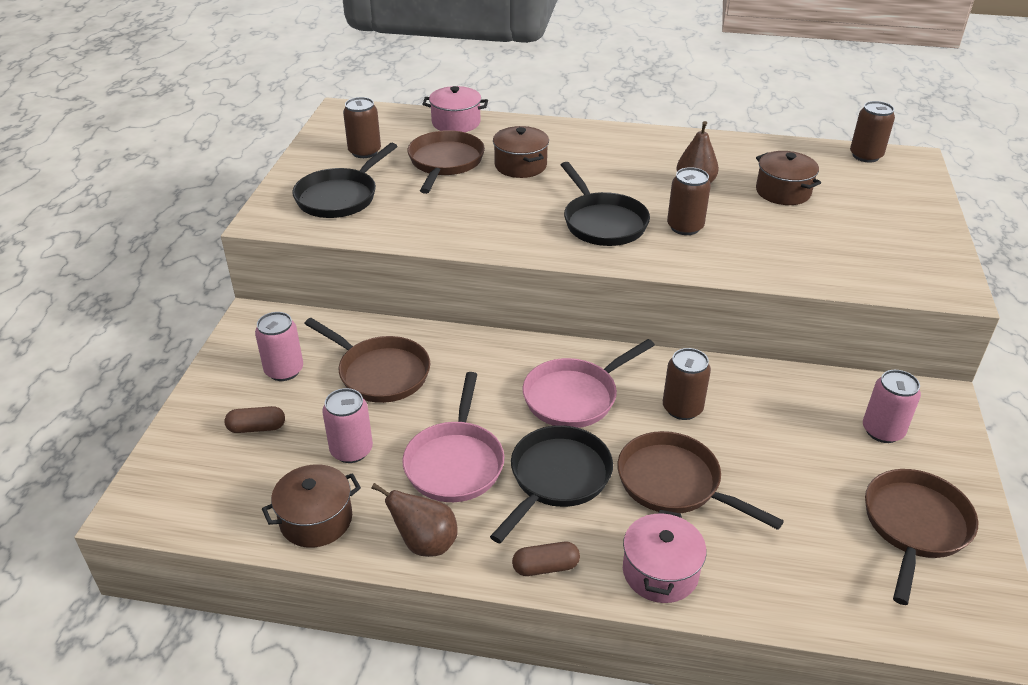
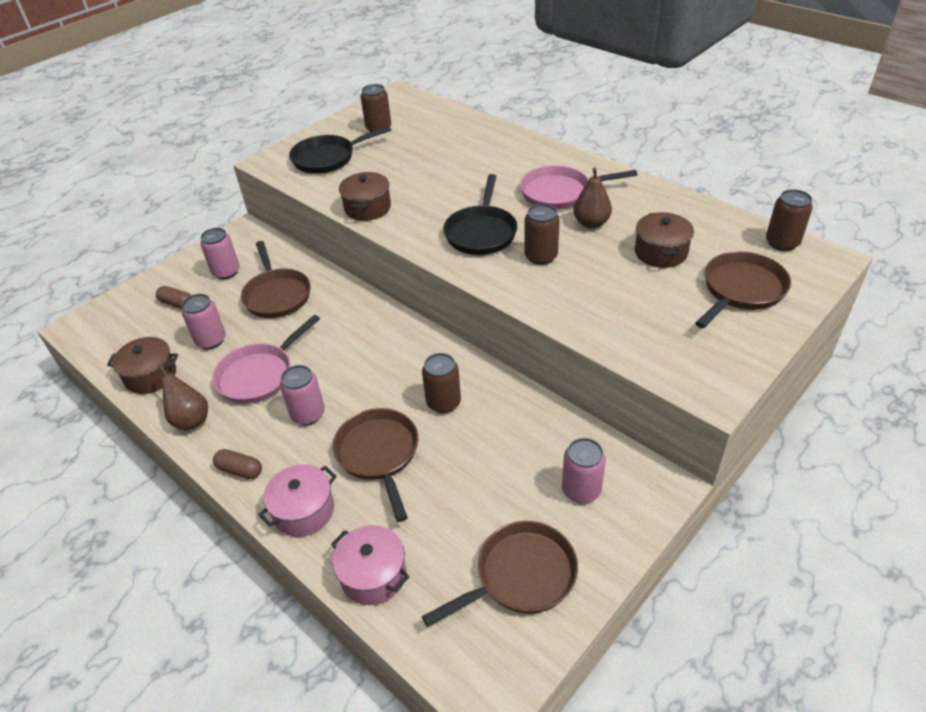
camera: 35 degrees right, 5 degrees up
brown pan [407,130,485,194] -> brown pan moved to [695,251,791,328]
pink pot [422,86,488,132] -> pink pot moved to [331,525,410,605]
black pan [490,425,613,543] -> pink can [280,365,325,425]
brown pot [493,126,549,178] -> brown pot moved to [339,172,391,221]
pink pan [522,339,655,428] -> pink pan moved to [520,165,638,210]

